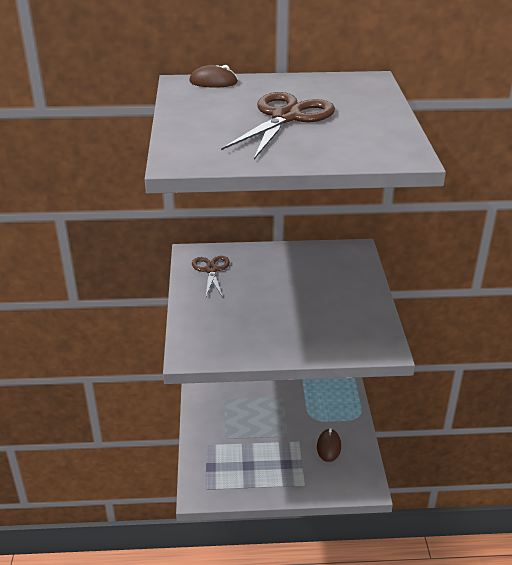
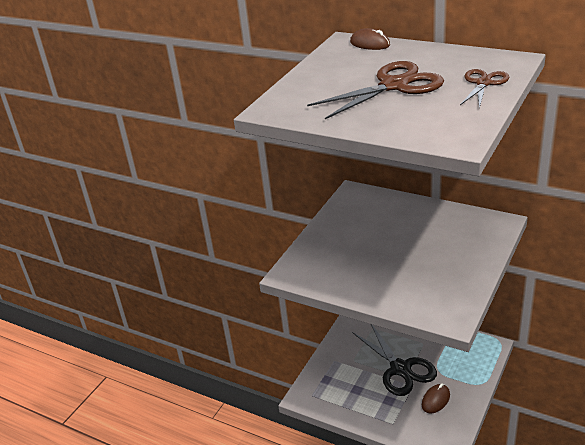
camera: 35 degrees right, 0 degrees up
brown scissors [192,256,230,298] -> brown scissors moved to [460,69,510,109]
none -> black scissors [352,324,437,396]

